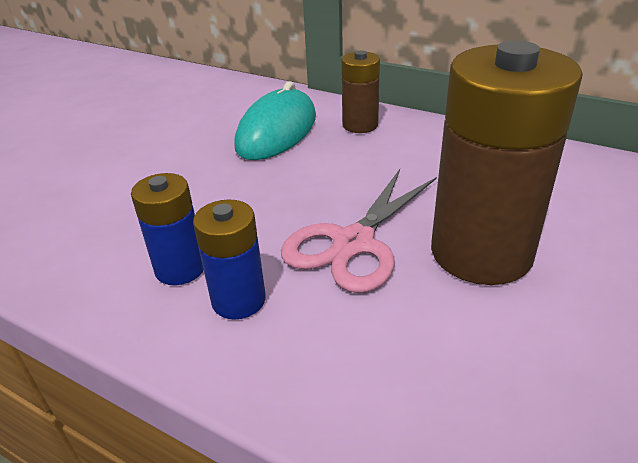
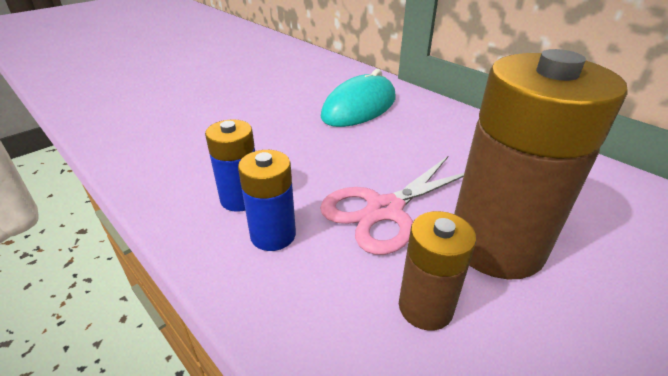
camera: 15 degrees right, 0 degrees up
brown battery [341,50,380,133] -> brown battery moved to [399,211,477,331]

